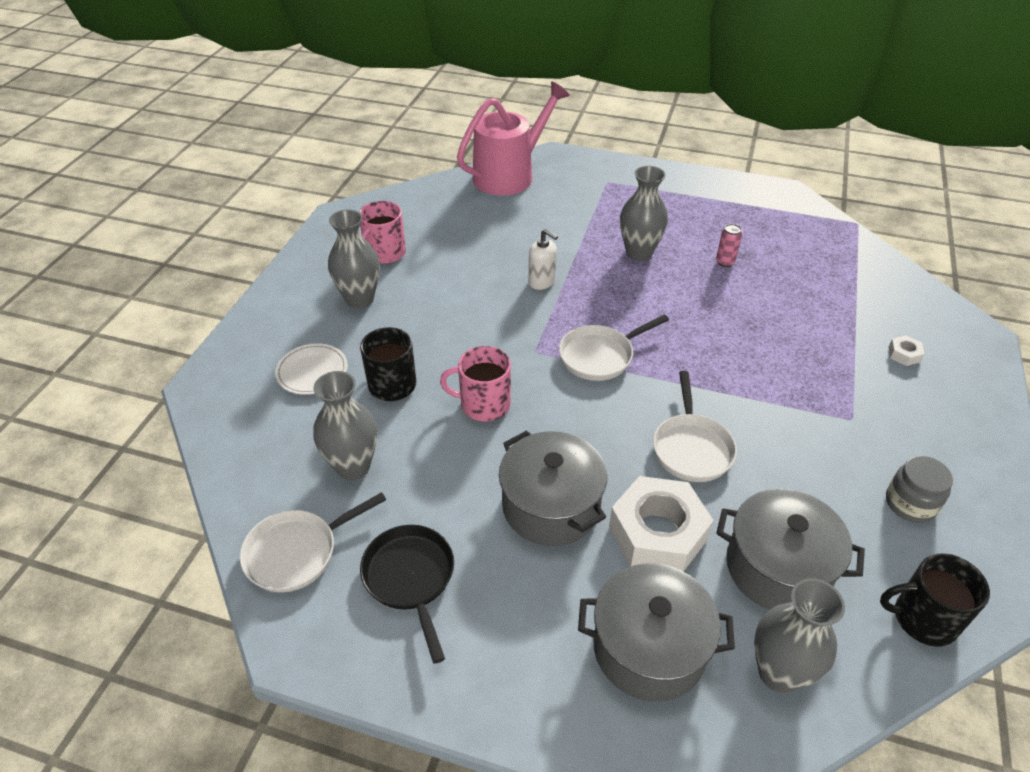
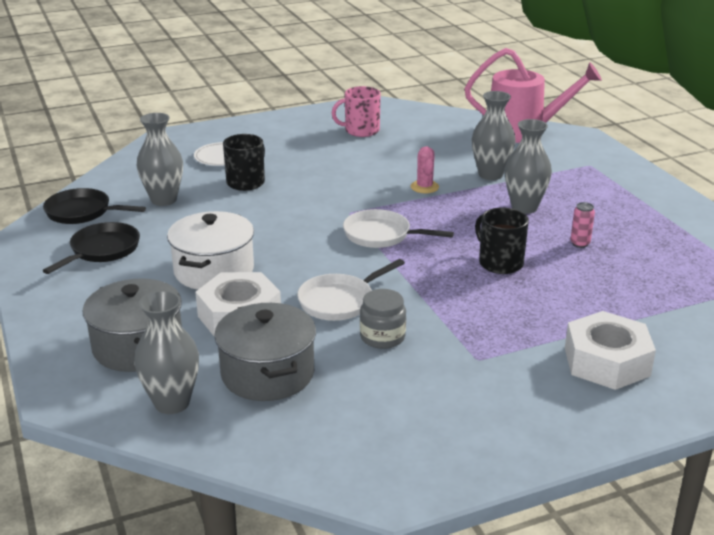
camera: 50 degrees right, 15 degrees down
white pan [240,492,386,592] -> black pan [43,188,146,224]
grey vase [328,210,380,308] -> grey vase moved to [472,91,516,180]
pink mug [440,346,511,421] -> none
grey pot [499,430,607,546] -> white pot [167,211,254,290]
white soap dispenser [529,229,558,290] -> pink cactus [411,146,439,193]
black mug [880,553,990,647] -> black mug moved to [475,207,529,274]
grey jar [886,456,953,523] -> grey jar moved to [360,289,406,349]
white nut [888,335,924,366] -> white nut [565,311,656,390], size x2.44

